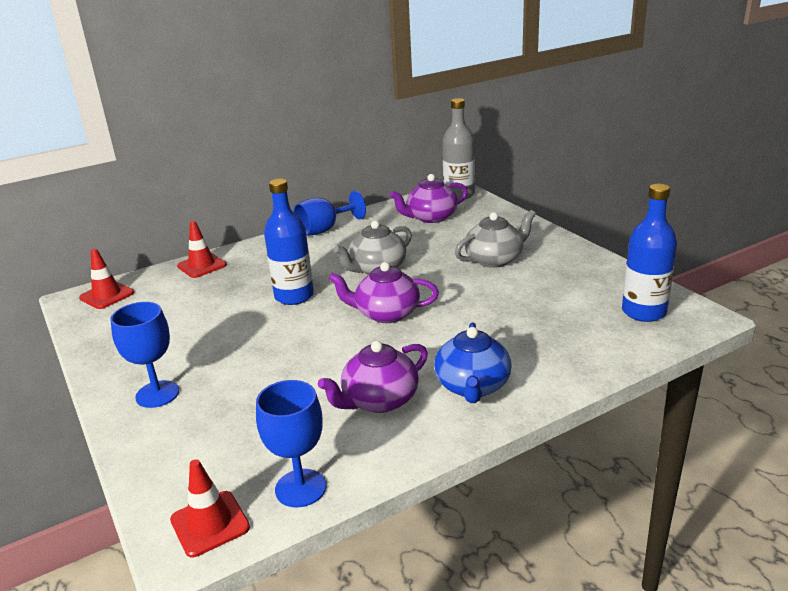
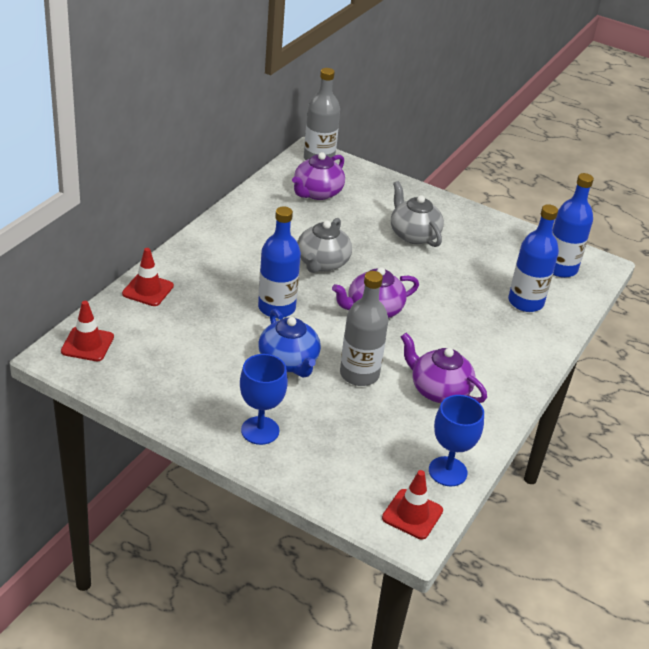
camera: 35 degrees left, 10 degrees up
blue goblet [294,191,366,236] -> none
purple teapot [318,341,428,413] -> purple teapot turned 105 degrees clockwise [401,333,487,403]
blue teapot [434,322,512,403] -> blue teapot moved to [258,309,321,377]
grey teapot [455,210,536,268] -> grey teapot turned 60 degrees counterclockwise [391,181,444,247]
none -> grey bottle [340,271,389,386]
none -> blue bottle [508,204,559,312]

